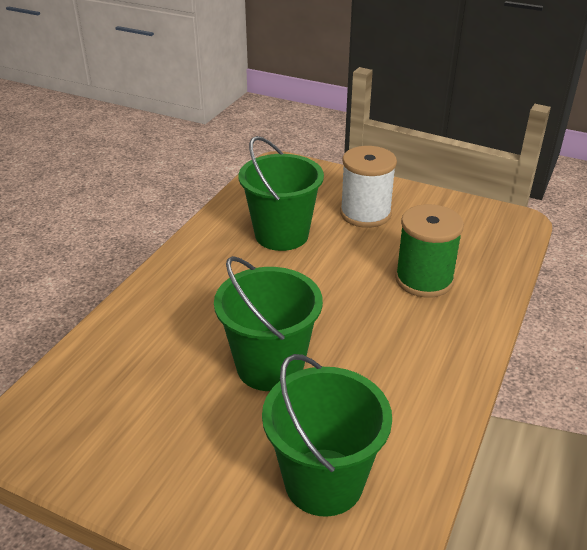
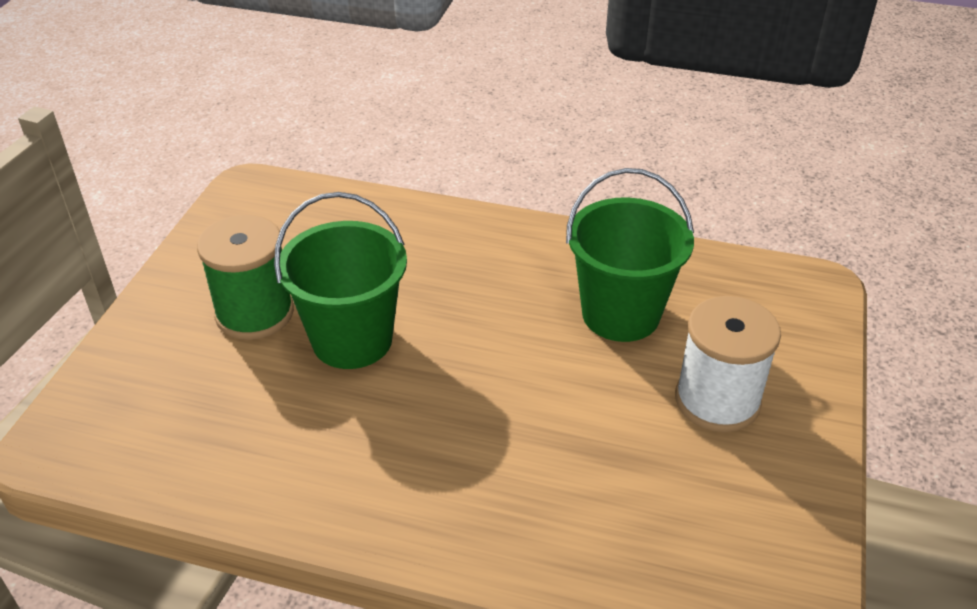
camera: 80 degrees right, 5 degrees up
green bucket [262,354,392,517] -> none
green spool [395,204,464,298] -> green spool moved to [197,214,294,340]

